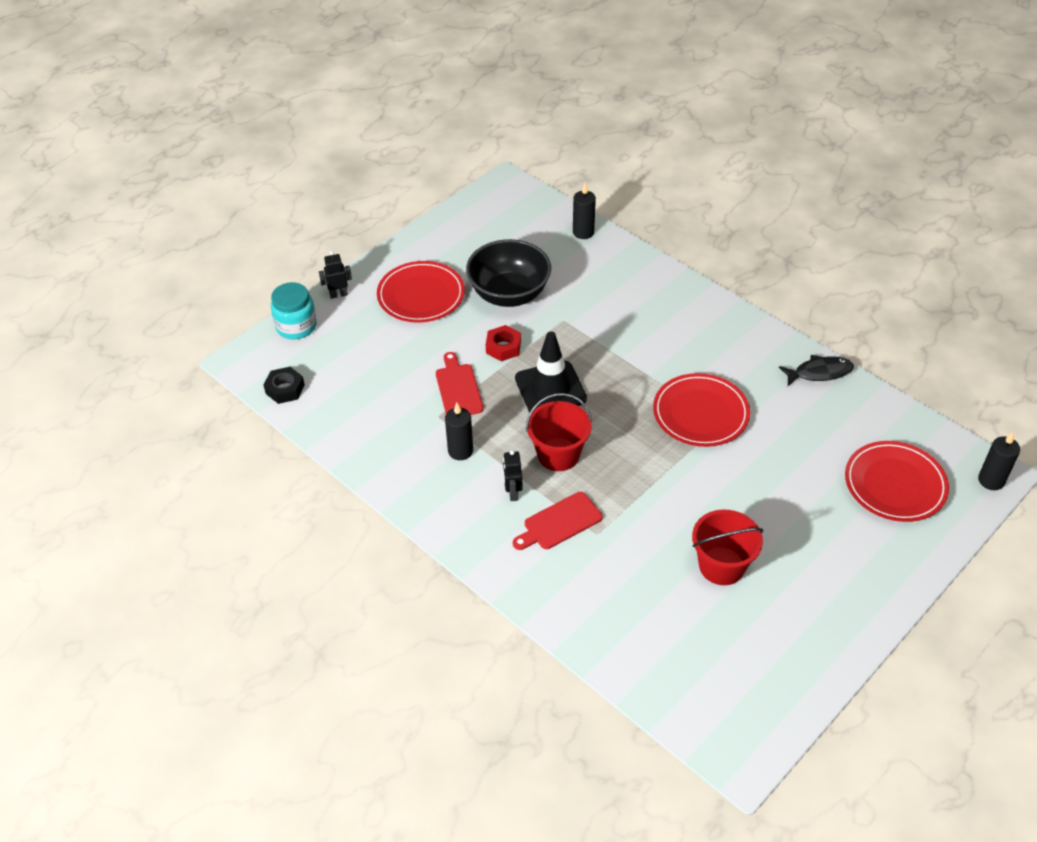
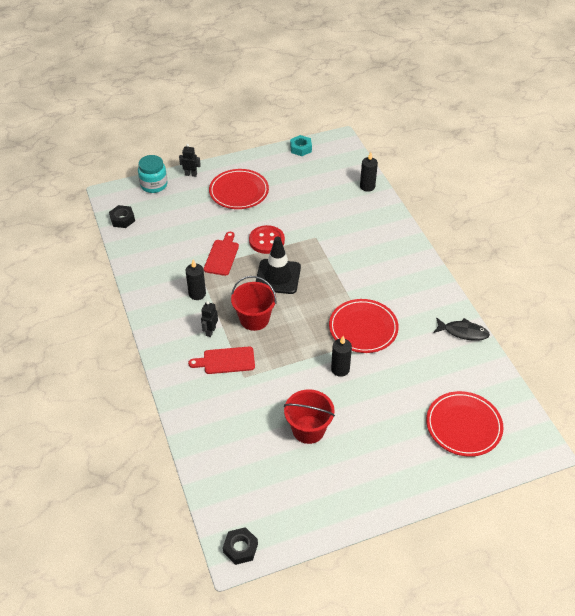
camera: 25 degrees right, 0 degrees up
black bowl [466,239,551,307] -> none
red nut [486,325,521,361] -> red button [249,225,285,254]
black candle [978,432,1020,490] -> black candle moved to [331,336,352,377]
none -> black nut [223,527,258,565]
none -> turquoise nut [290,135,312,156]

